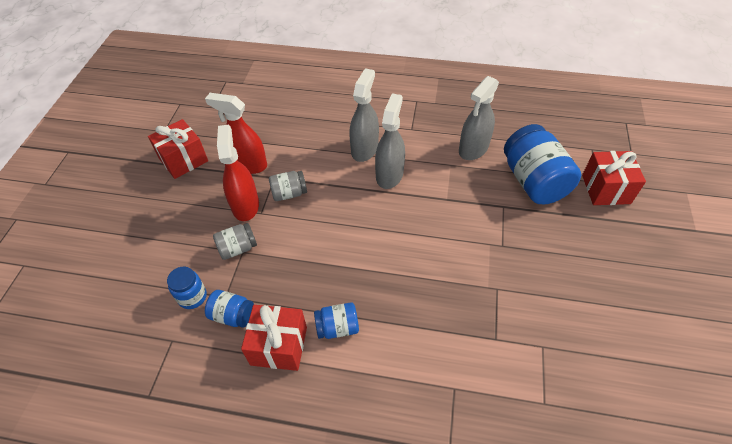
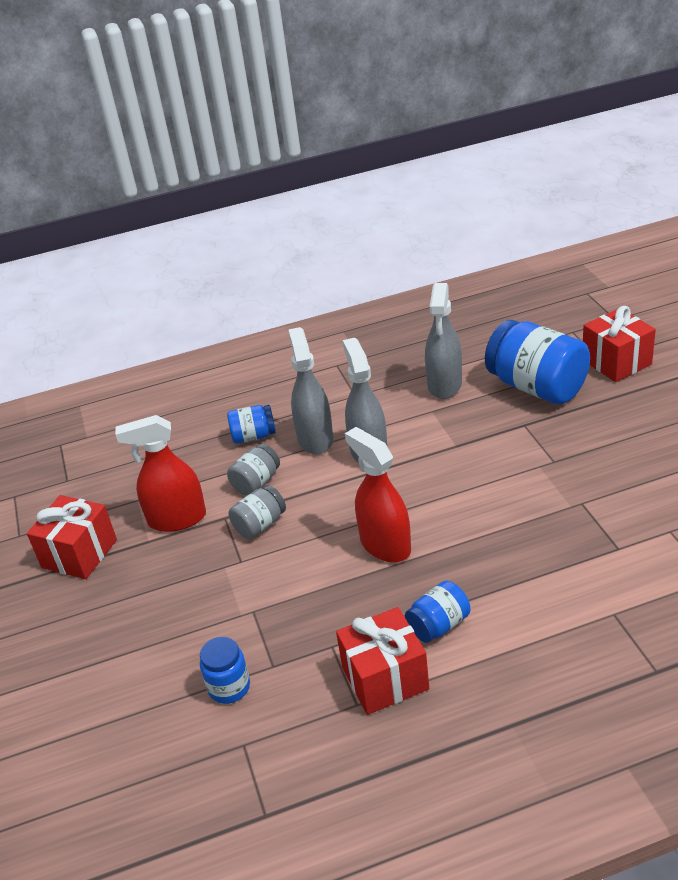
camera: 25 degrees left, 15 degrees down
blue jar [205,290,254,328] -> blue jar moved to [227,405,276,444]
grey jar [213,223,257,260] -> grey jar moved to [227,444,280,495]
red spray bottle [217,125,259,221] -> red spray bottle moved to [345,427,411,562]

